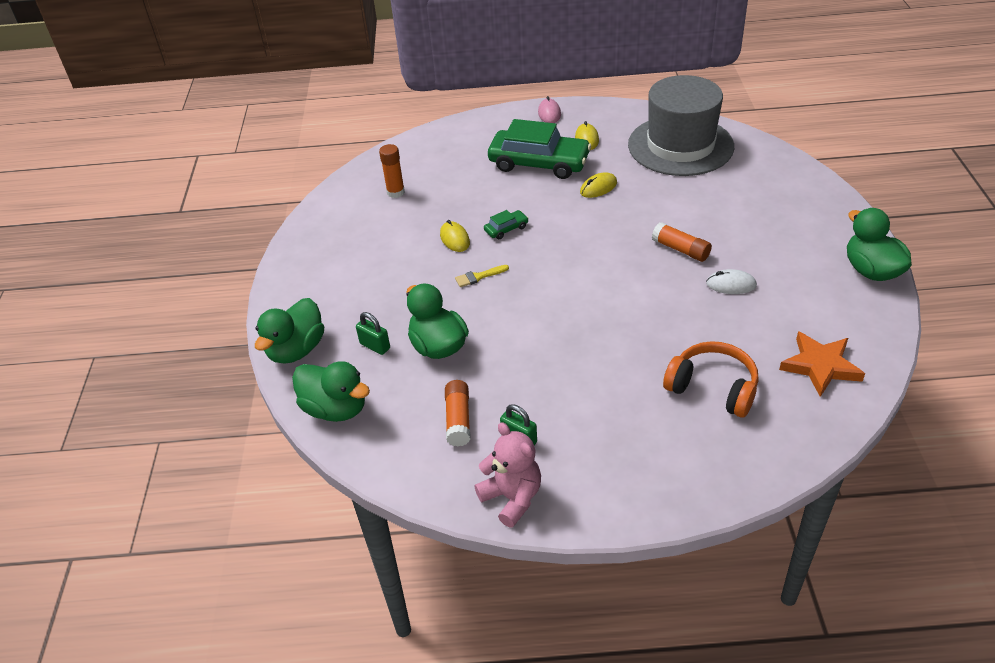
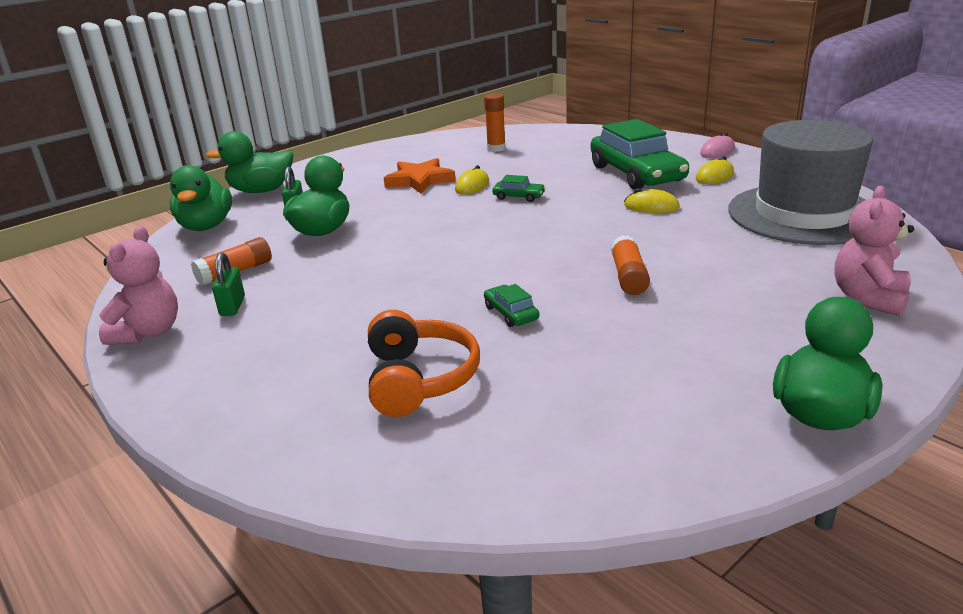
camera: 50 degrees right, 15 degrees down
yellow brush [455,265,509,287] -> none
white mouse [706,269,757,294] -> none
orange star [779,331,865,397] -> orange star moved to [384,158,456,194]
none -> green car [484,284,539,327]
none -> pink teddy bear [834,186,914,316]

